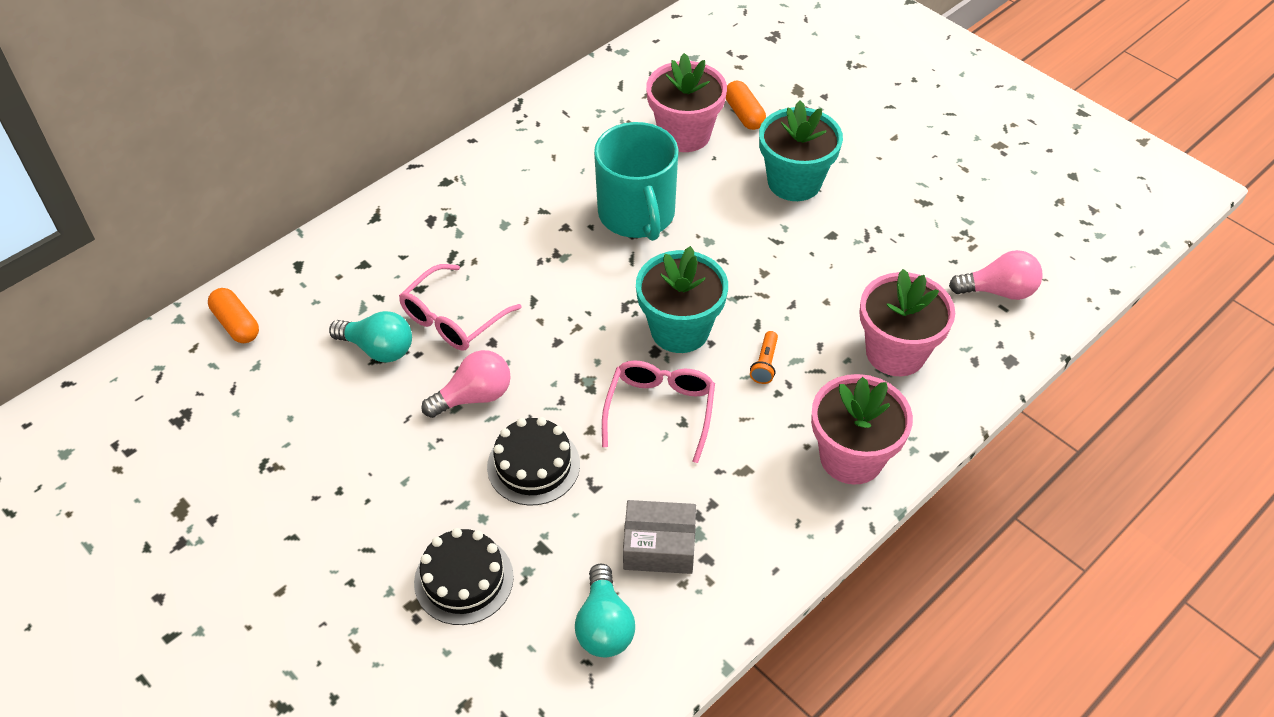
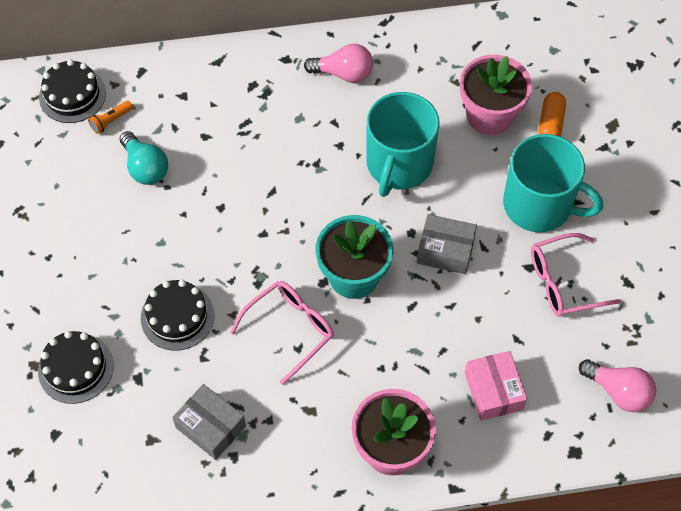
camera: 35 degrees right, 10 degrees up
orange capsule [208,288,259,343] -> black cake [39,59,106,123]
pink glasses [399,264,522,350] -> pink glasses moved to [531,233,621,317]
pink light bulb [421,350,511,418] -> pink light bulb moved to [304,44,373,83]
turquoise light bulb [575,564,635,657] -> none
orange flashlight [750,331,778,384] -> orange flashlight moved to [88,101,133,134]
turquoise flower pot [759,100,843,201] -> turquoise mug [503,134,603,232]
pink flower pot [860,269,955,376] -> pink box [465,351,527,421]
none -> grey box [417,214,477,274]

